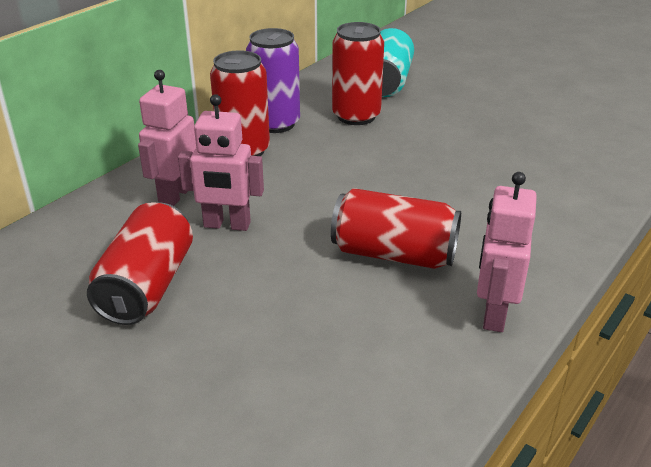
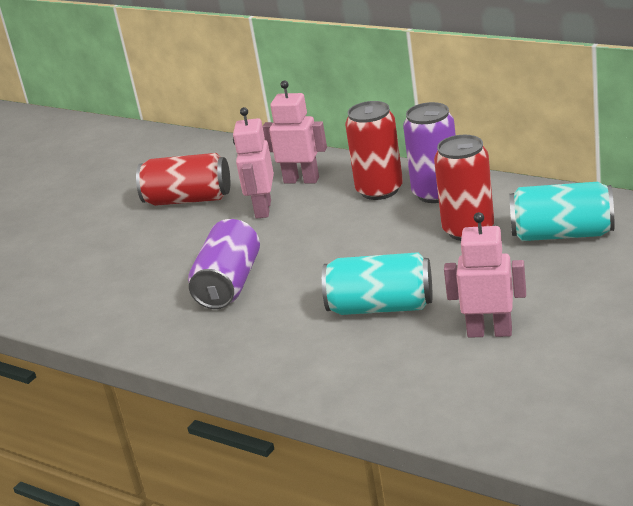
camera: 90 degrees right, 5 degrees down
red can [331,188,461,269] -> purple can [188,219,260,309]
pink robot [477,172,537,332] -> pink robot moved to [444,212,526,338]
none -> turquoise can [322,252,432,315]

